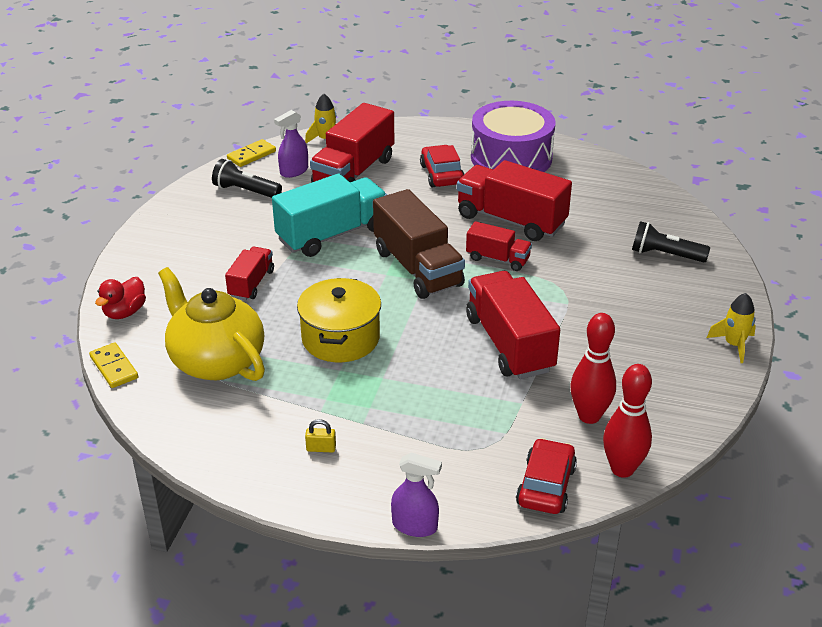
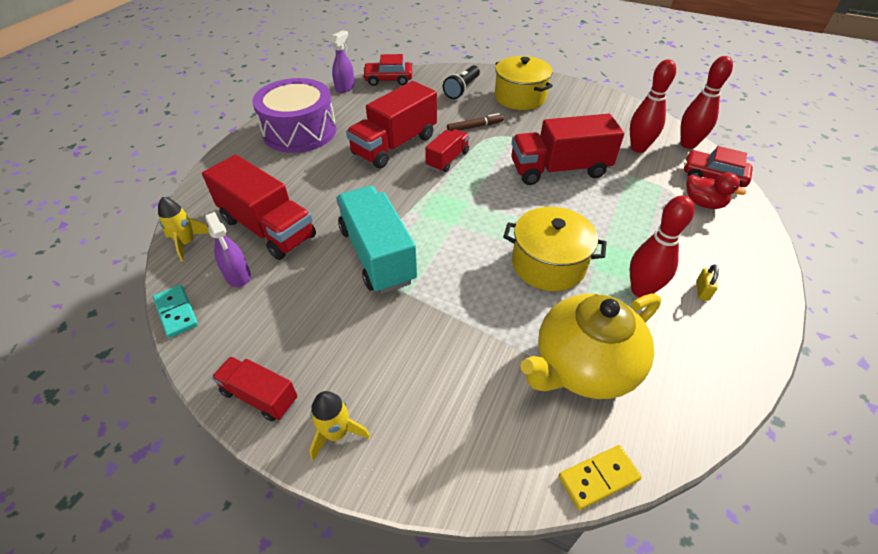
camera: 80 degrees left, 10 degrees up
red duck [95,277,146,319] -> red duck moved to [686,173,746,209]
black flashlight [212,159,282,198] -> none
red truck [225,247,274,300] -> red truck moved to [212,356,297,422]
yellow domino [227,139,276,167] -> turquoise domino [153,285,198,338]
brown truck [373,189,465,299] -> none
purple spray bottle [391,452,442,537] -> purple spray bottle moved to [330,30,355,93]
red car [420,145,464,188] -> red car moved to [362,54,412,86]
yellow rocket [707,293,756,363] -> yellow rocket moved to [309,391,370,461]
none -> brown marker [447,113,504,131]
none -> yellow pot [495,56,553,110]
none -> red bowling pin [630,196,695,298]

